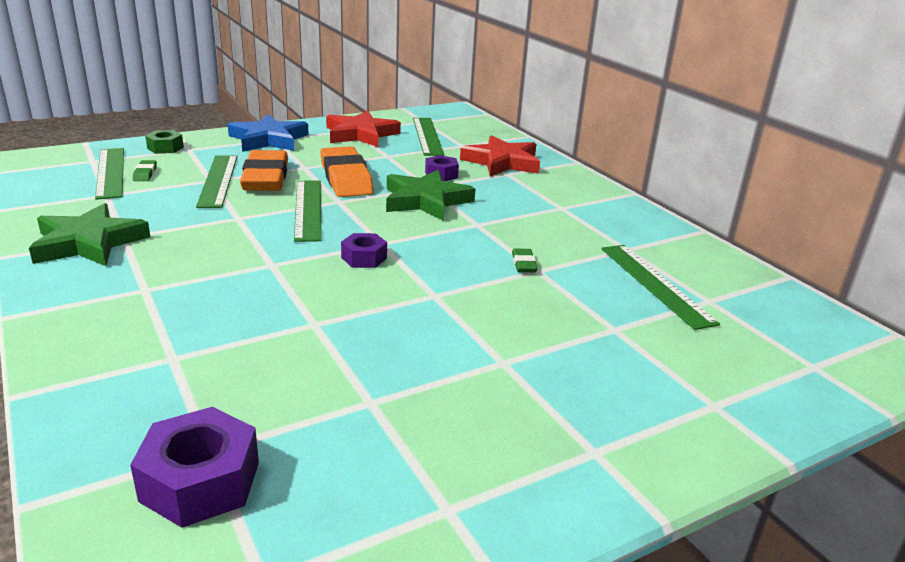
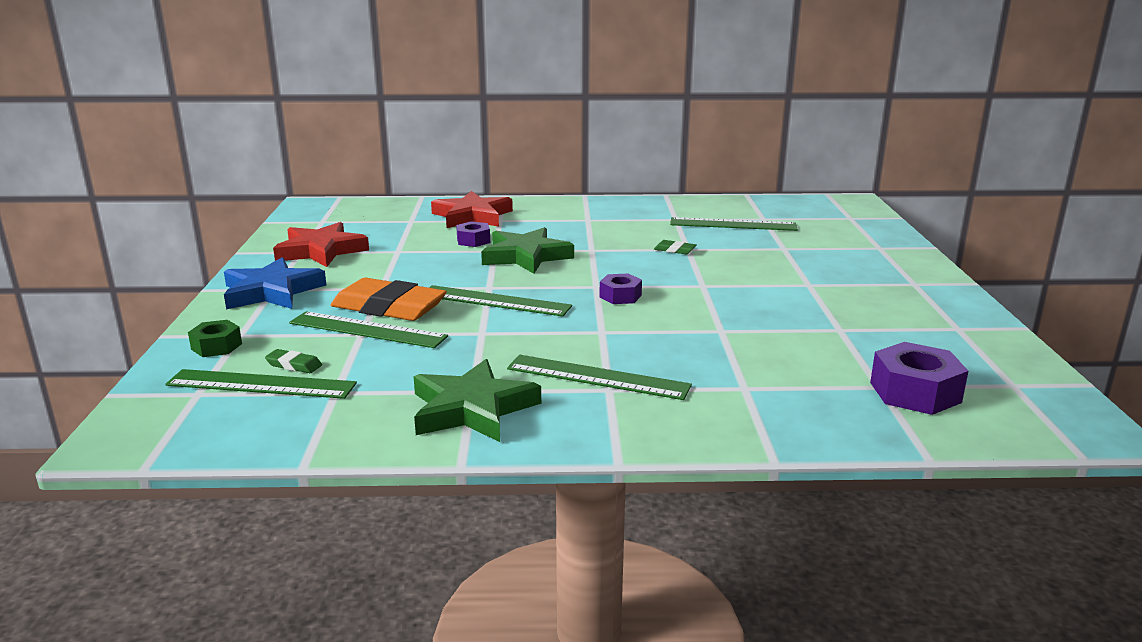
camera: 60 degrees left, 5 degrees down
orange eraser [320,146,373,197] -> none
green ruler [413,118,444,156] -> green ruler moved to [507,355,692,400]

